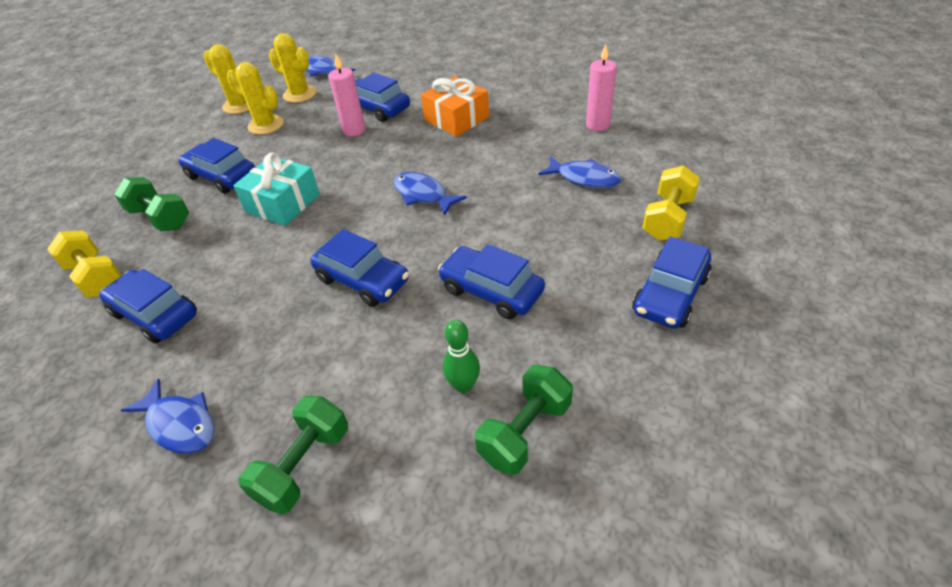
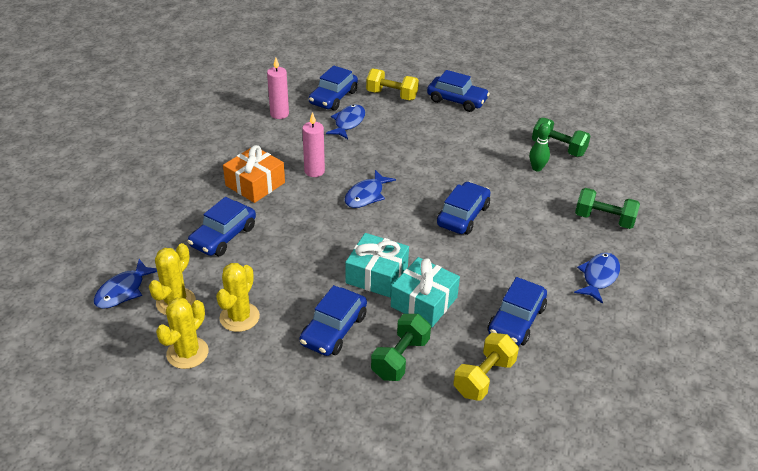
camera: 100 degrees left, 5 degrees down
pink candle [328,53,366,136] -> pink candle moved to [302,112,325,177]
blue car [438,244,545,319] -> blue car moved to [309,66,358,111]
none -> turquoise gift [391,257,460,327]

